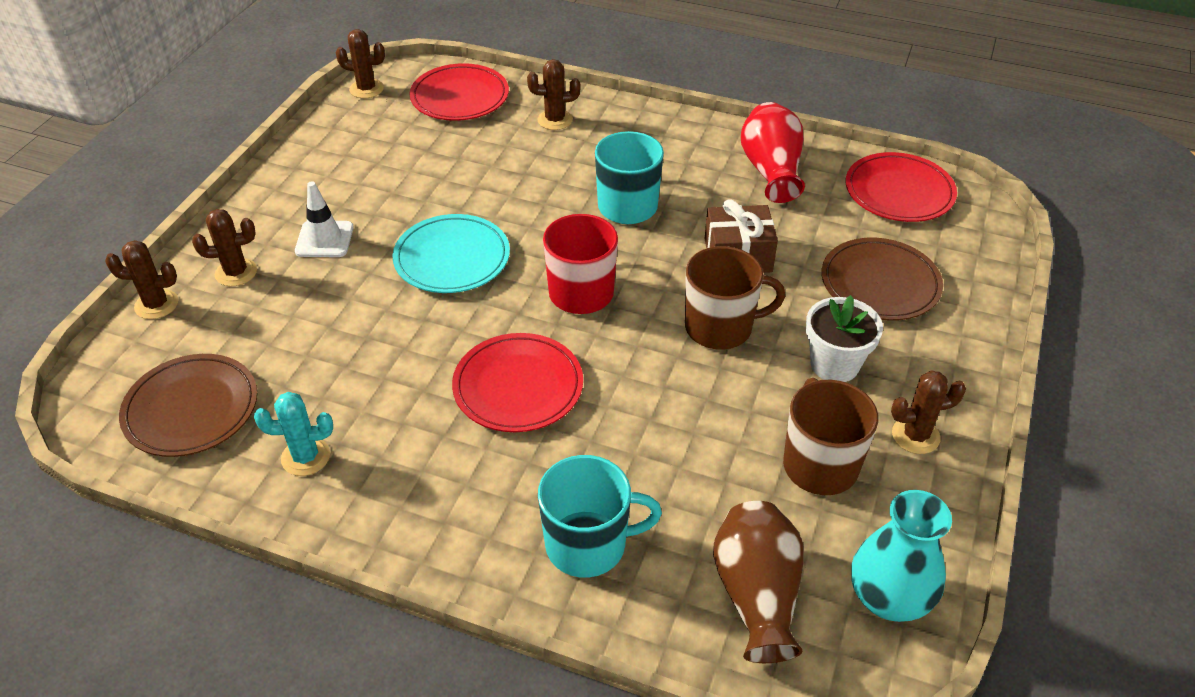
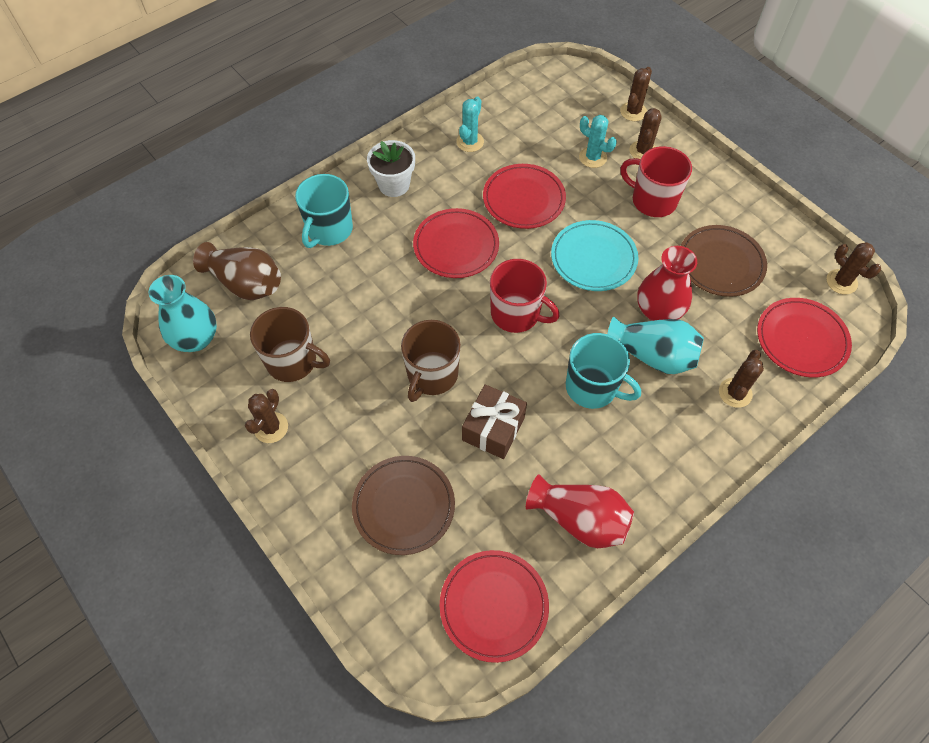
camera: 120 degrees right, 15 degrees up
brown plate [119,354,257,457] -> brown plate moved to [681,225,767,297]
white traffic cone [295,181,354,257] -> red mug [620,146,692,217]
brown cactus [336,29,385,98] -> brown cactus turned 75 degrees counterclockwise [827,242,881,295]
white flower pot [806,295,883,382] -> white flower pot moved to [367,140,415,197]
none -> red plate [483,164,566,229]
none -> turquoise cactus [579,115,617,168]
none -> turquoise vase [607,317,704,374]
none -> red vase [637,246,697,321]

